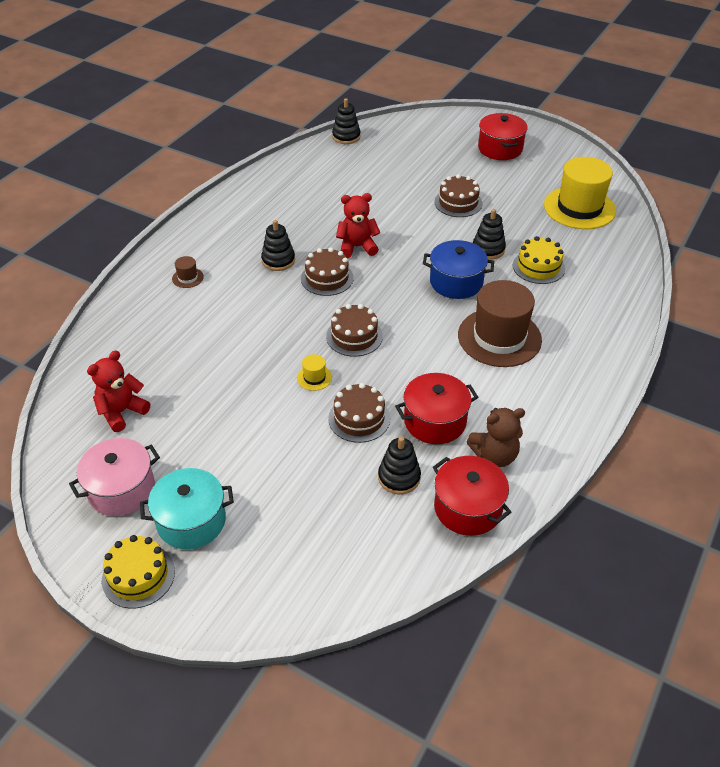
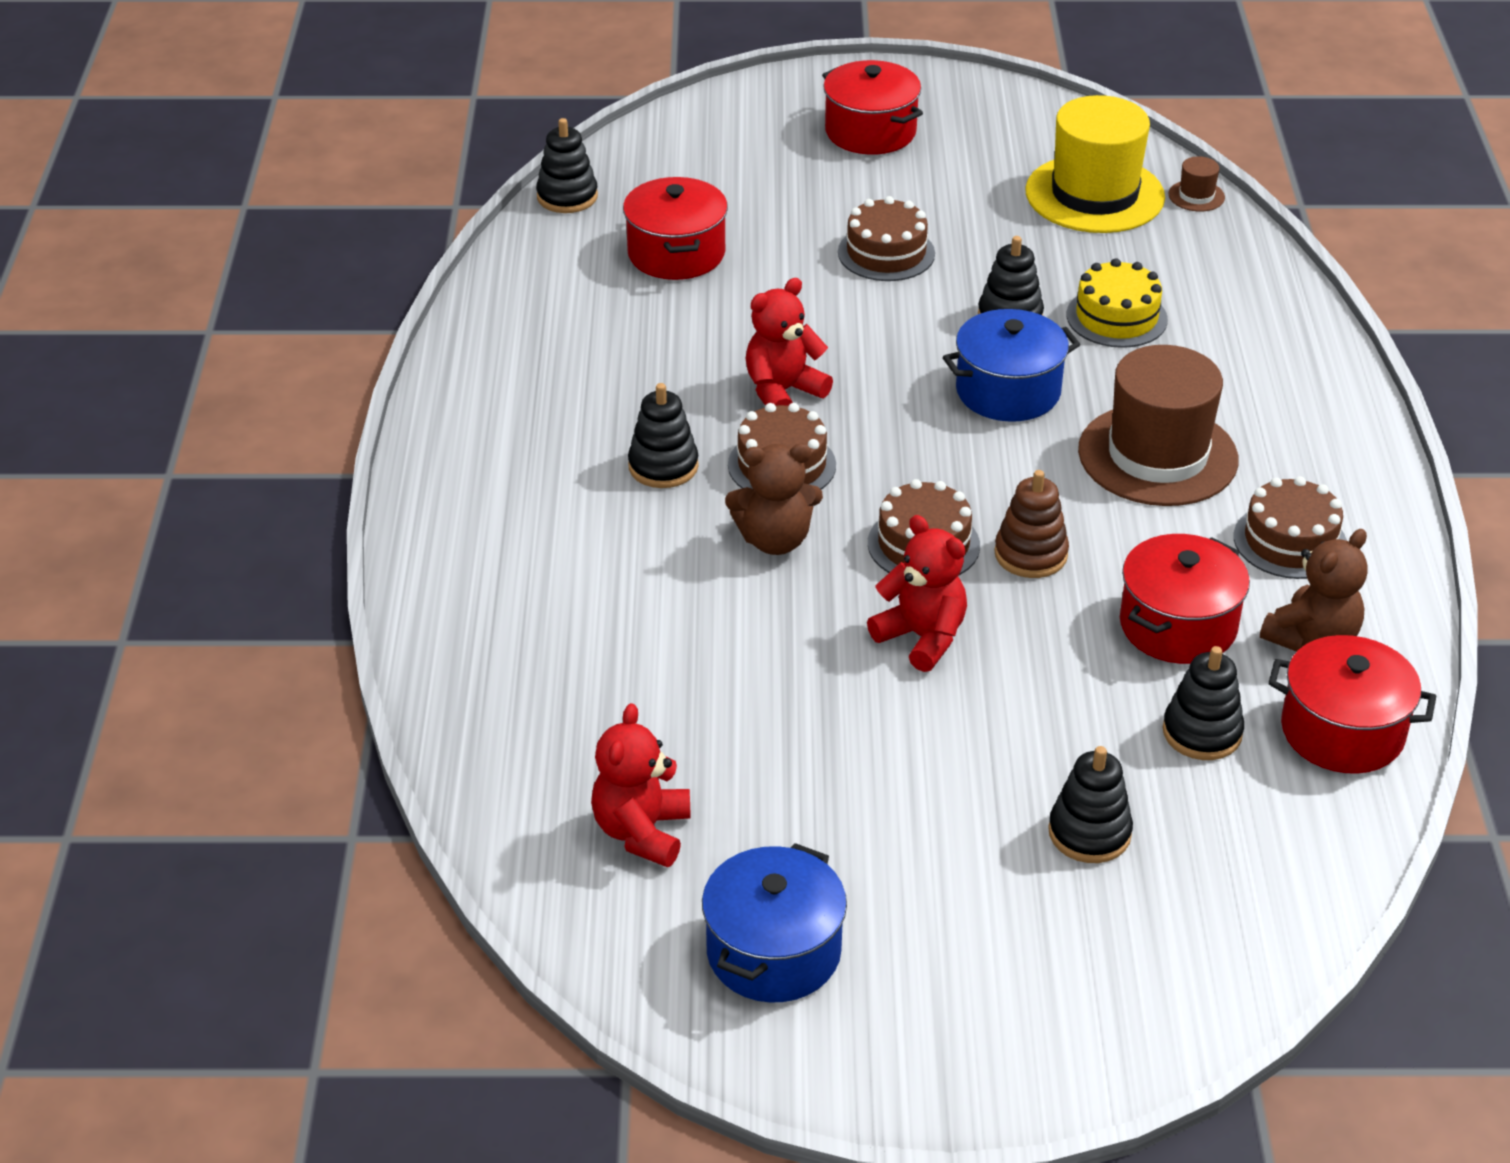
camera: 30 degrees left, 5 degrees down
pink pot [69,438,160,516] -> blue pot [702,843,847,1003]
yellow cake [102,535,175,609] -> none
turquoise pot [140,468,234,549] -> none
brown hat [172,256,204,288] -> brown hat moved to [1169,156,1225,211]
yellow hat [297,354,332,391] -> red teddy bear [867,515,967,672]
brown cake [328,383,390,443] -> brown cake moved to [1234,476,1347,579]
none -> red pot [623,177,728,280]
none -> brown teddy bear [725,444,823,555]
none -> brown stacking toy [994,470,1069,578]
none -> black stacking toy [1048,746,1133,863]

